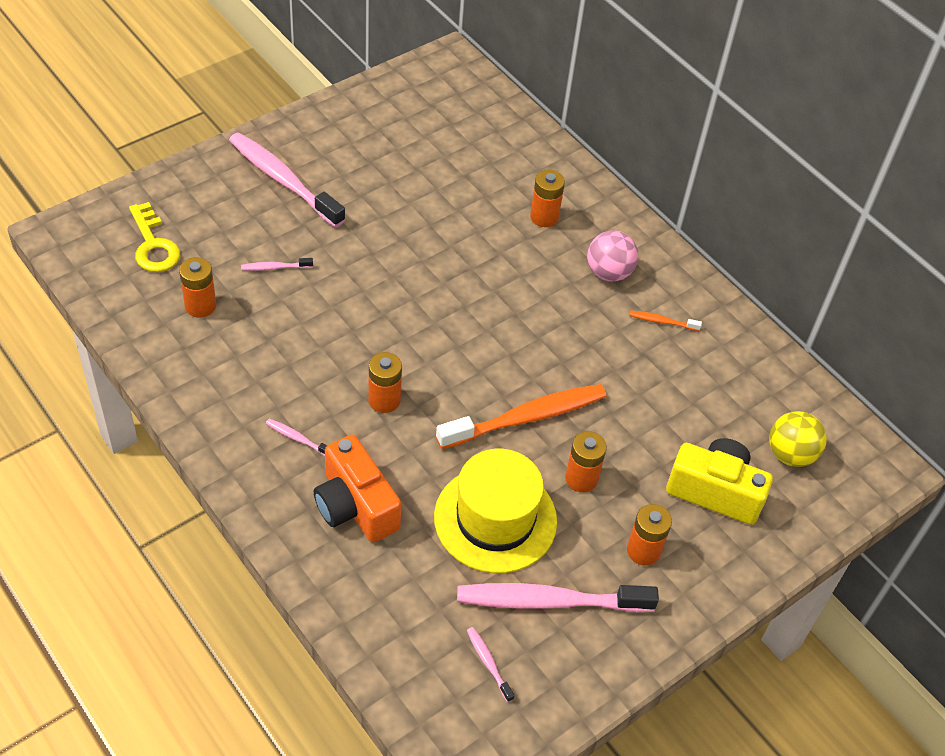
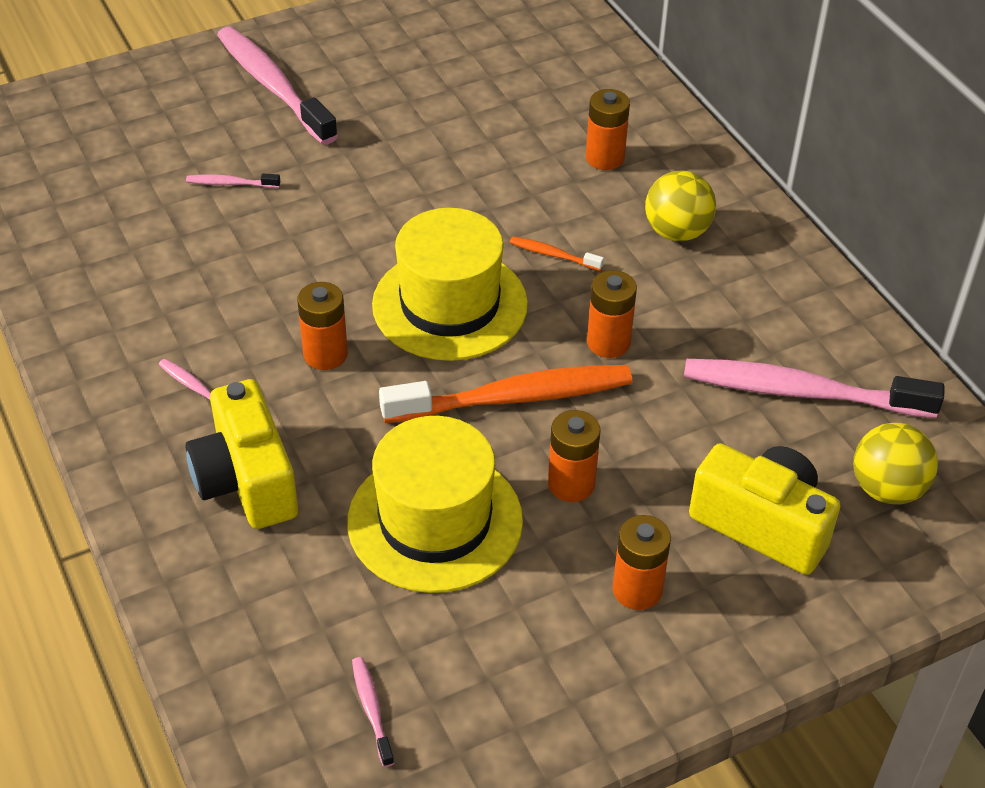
camera: 15 degrees right, 5 degrees down
yellow key [129,202,180,272] -> none
orange battery [179,257,216,318] -> orange battery moved to [587,270,637,358]
orange camera [314,435,402,543] -> yellow camera [185,379,298,529]
pink toothbrush [457,583,659,612] -> pink toothbrush moved to [684,359,944,418]
pink ball [587,231,638,282] -> yellow ball [645,170,716,241]
orange toothbrush [629,310,702,331] -> orange toothbrush moved to [510,237,604,271]
none -> yellow hat [372,208,528,361]

